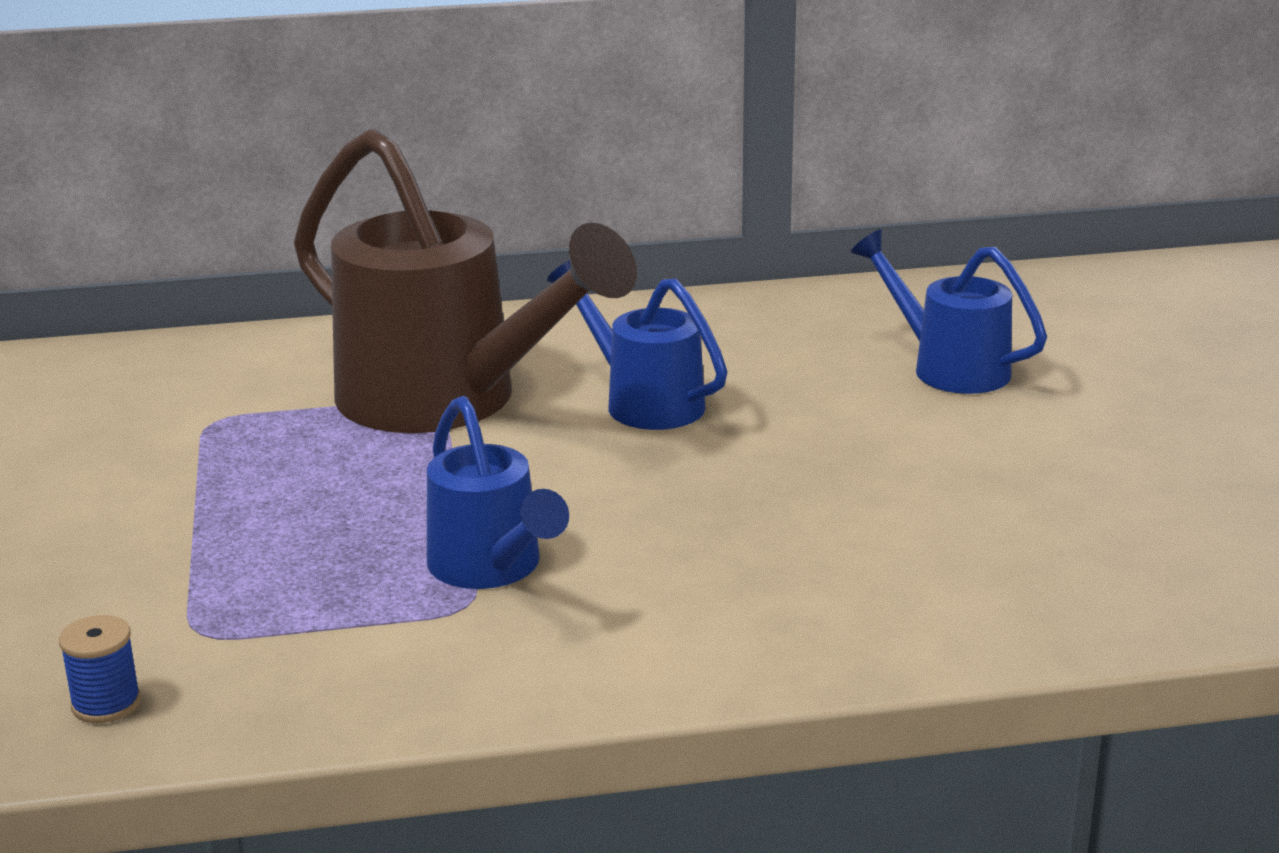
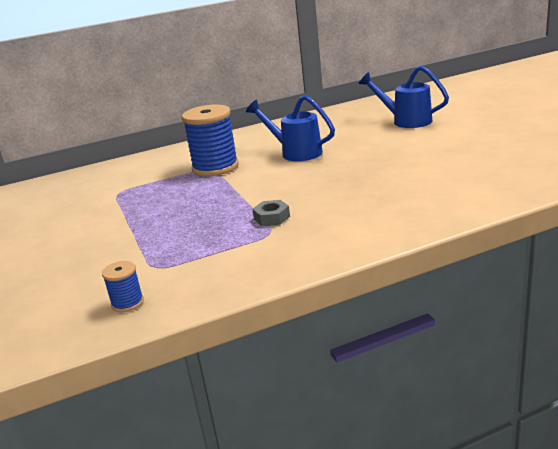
camera: 10 degrees left, 0 degrees up
brown watering can [294,129,637,433] -> blue spool [182,105,239,176]
blue watering can [427,396,569,589] -> grey nut [252,200,290,226]

